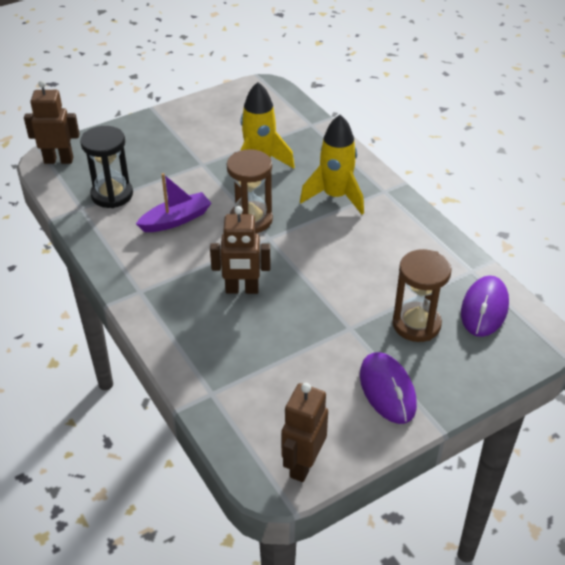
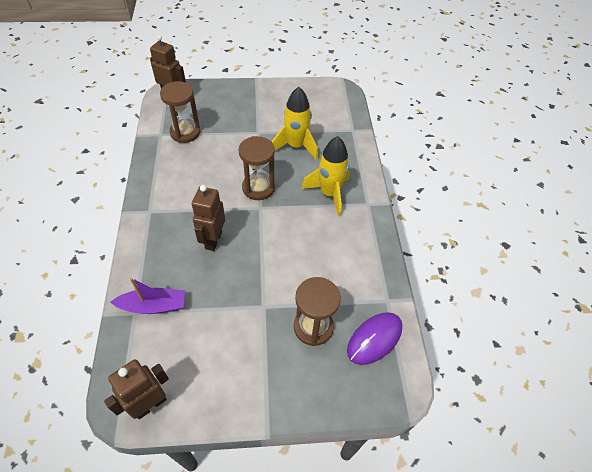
camera: 25 degrees right, 10 degrees up
black hourglass [80,126,133,208] -> brown hourglass [160,81,200,143]
purple boat [136,173,211,232] -> purple boat moved to [111,277,185,314]
brown robot [210,206,270,294] -> brown robot turned 75 degrees clockwise [192,185,225,251]
purple mouse [360,352,417,424] -> none

